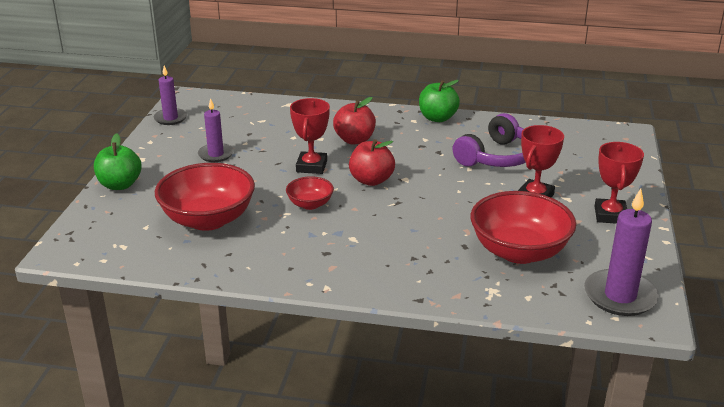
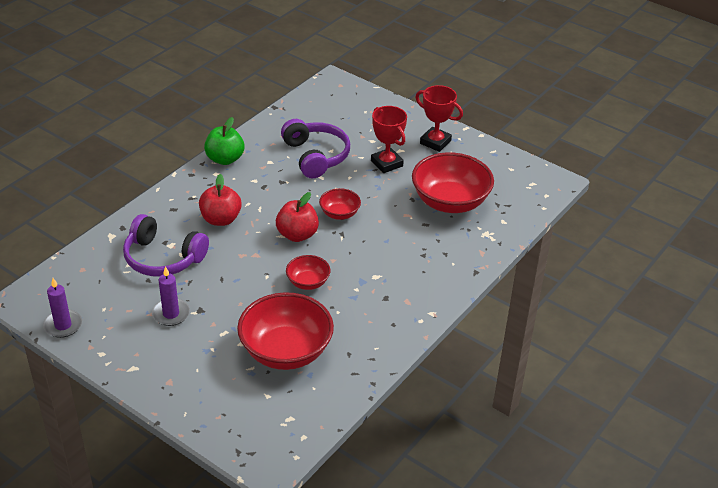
camera: 65 degrees left, 10 degrees up
green apple [94,133,142,190] -> none
red trophy [290,98,330,174] -> none
purple candle [584,188,659,316] -> none
none -> purple headphones [123,214,209,277]
none -> red bowl [319,188,361,220]

